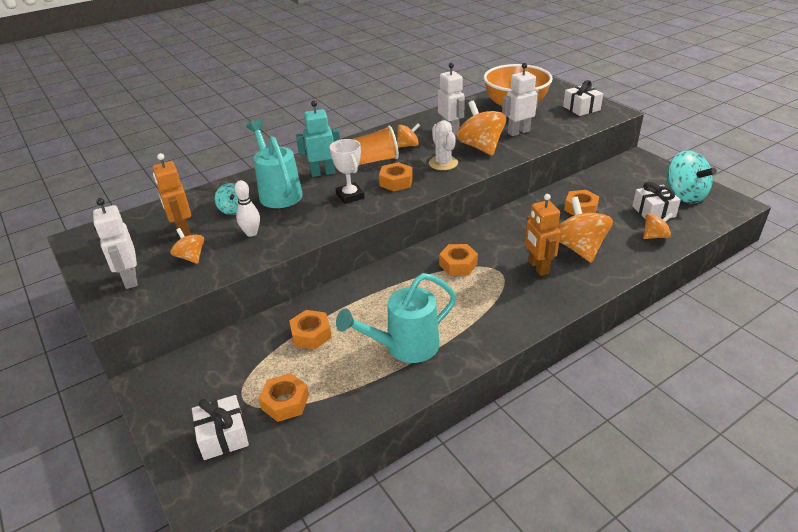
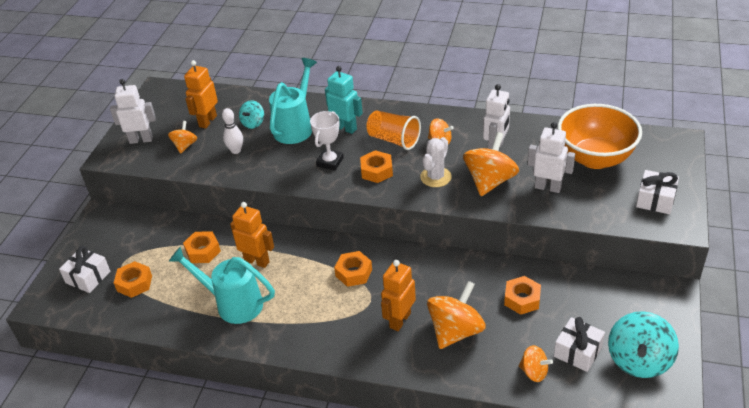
camera: 50 degrees right, 5 degrees up
white robot [93,198,138,289] -> white robot turned 60 degrees clockwise [110,79,156,144]
none -> orange robot [230,202,274,268]

